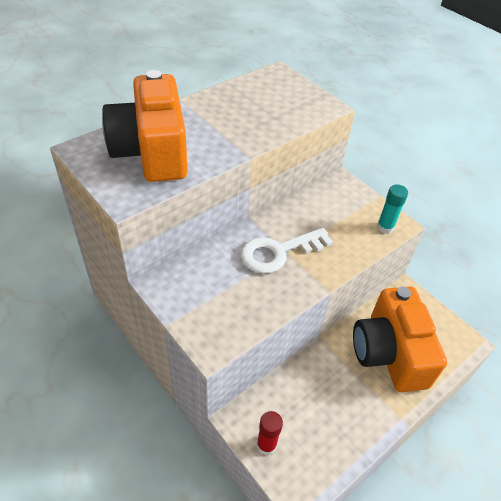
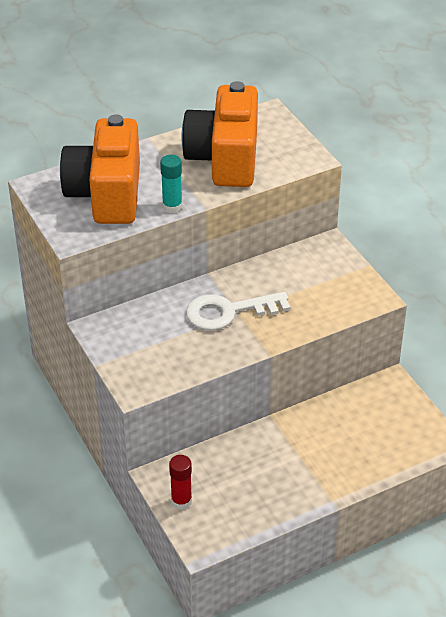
camera: 15 degrees right, 5 degrees down
orange camera [353,286,447,392] -> orange camera moved to [181,81,258,187]
turquoise glue stick [377,184,408,234] -> turquoise glue stick moved to [160,155,182,213]

